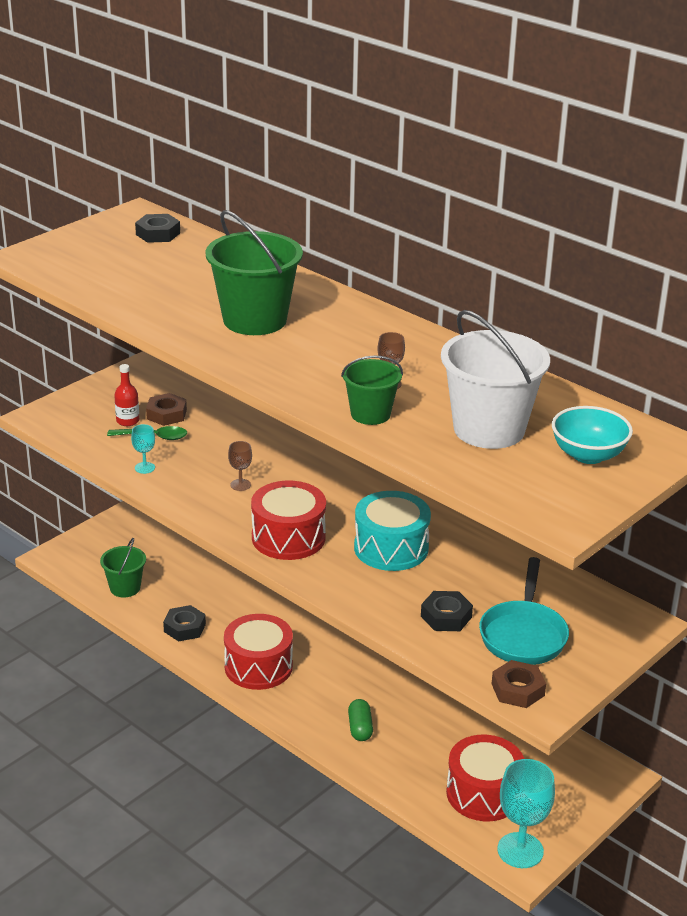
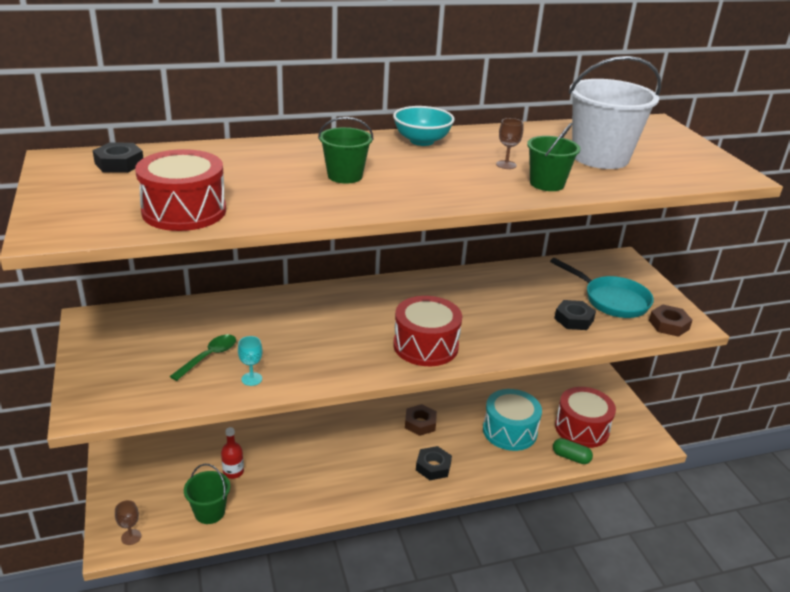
camera: 60 degrees left, 0 degrees up
red bottle [114,364,139,426] -> red bottle moved to [221,427,244,479]
brown nut [146,393,187,426] -> brown nut moved to [405,404,437,436]
black nut [163,605,206,641] -> black nut moved to [416,446,452,480]
green bucket [205,210,303,335] -> green bucket [318,117,373,184], size x0.56
red drum [224,614,293,690] -> red drum moved to [135,149,226,231]
brown goblet [228,441,252,491] -> brown goblet moved to [115,500,141,545]
green capsule [348,699,373,741] -> green capsule moved to [553,438,593,464]
turquoise drum [354,491,431,571] -> turquoise drum moved to [483,389,542,451]
turquoise goblet [497,759,555,868] -> none
turquoise bowl [552,406,633,464] -> turquoise bowl moved to [393,106,455,146]

